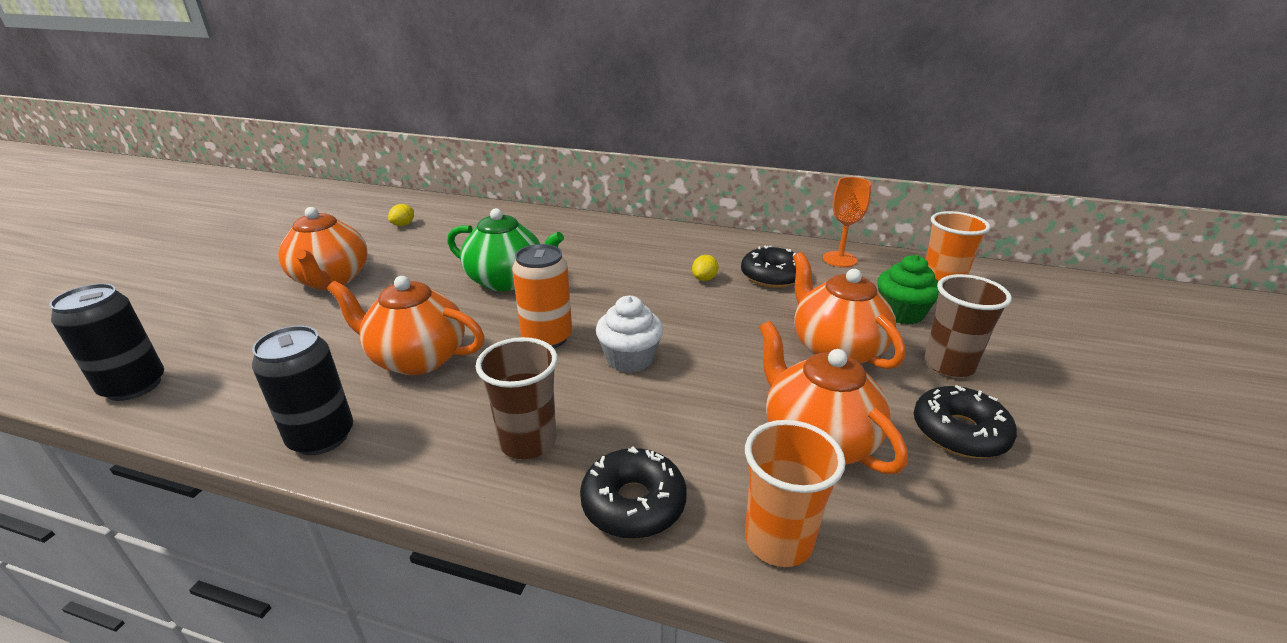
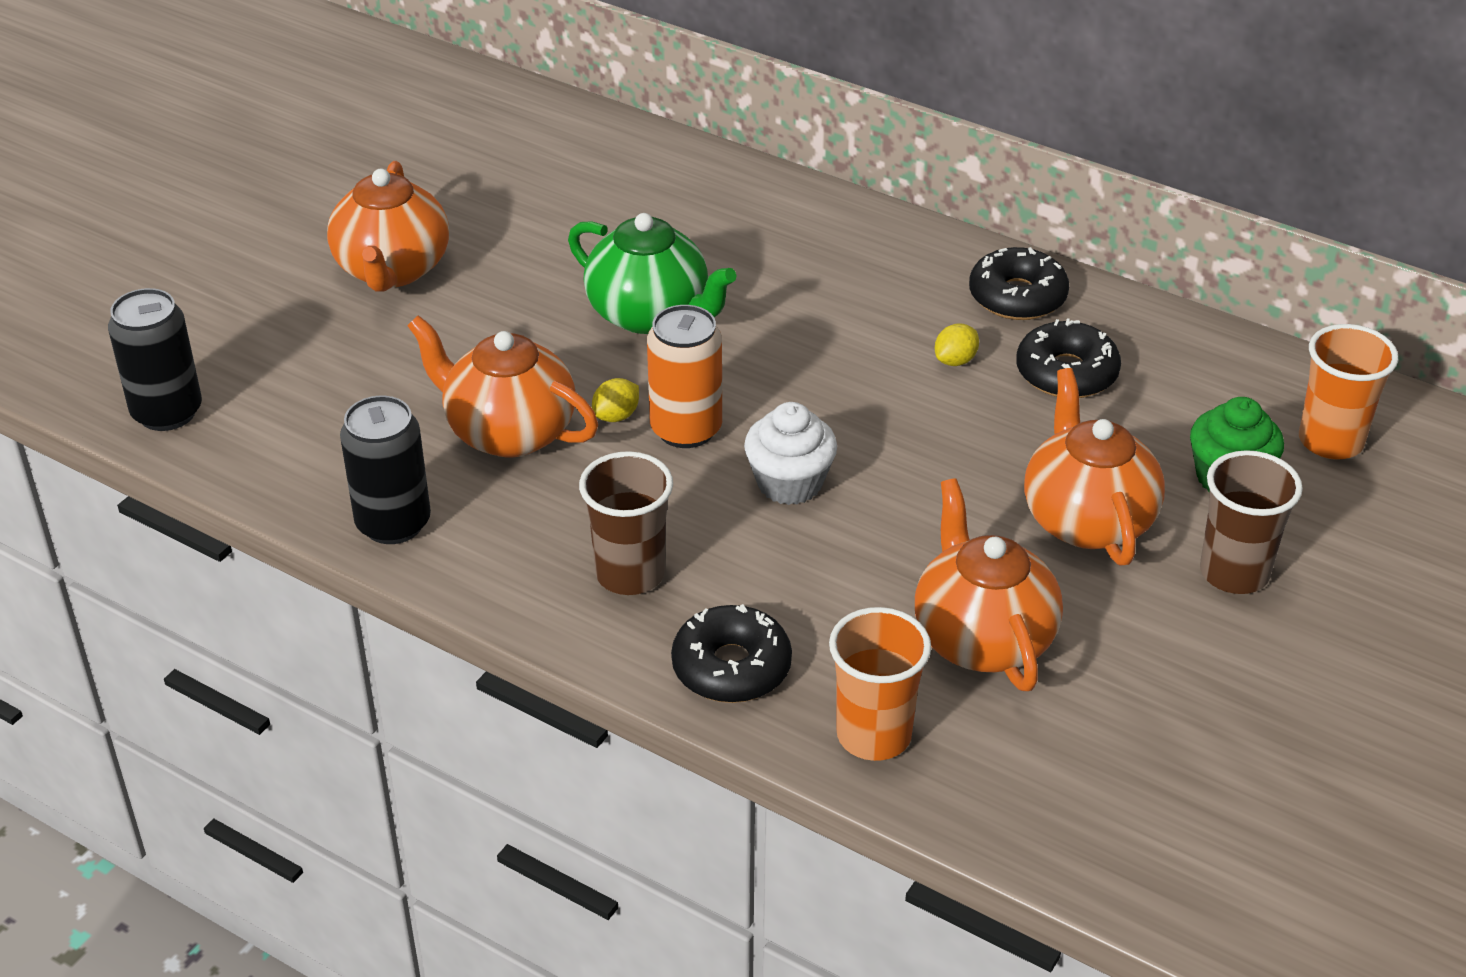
camera: 15 degrees right, 10 degrees up
yellow lemon [388,204,414,226] -> yellow lemon moved to [592,378,639,422]
orange goblet [823,177,871,267] -> none
black donut [914,385,1017,458] -> black donut moved to [969,247,1069,320]

